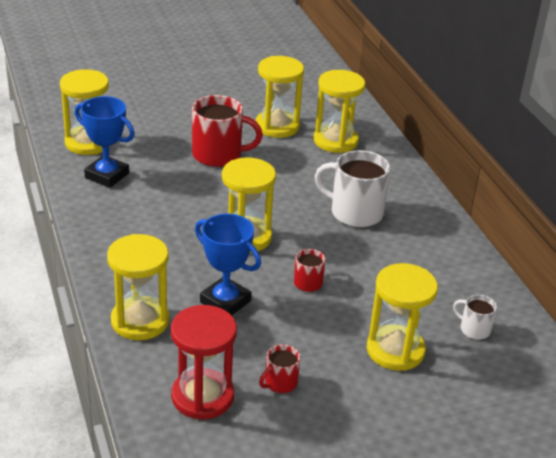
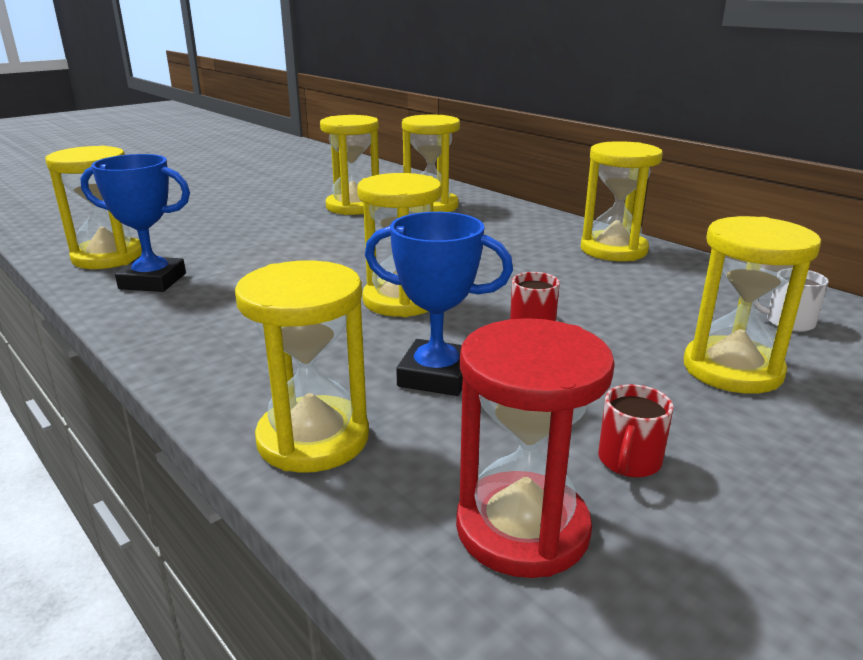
camera: 20 degrees left, 10 degrees down
red mug [192,95,263,167] -> none
white mug [315,150,391,227] -> none
none -> yellow hourglass [581,141,663,261]

